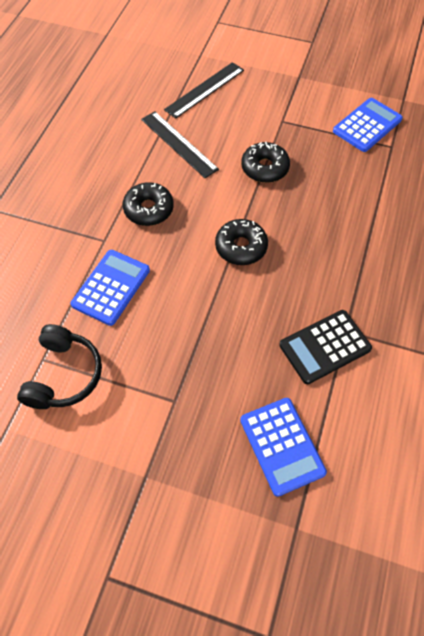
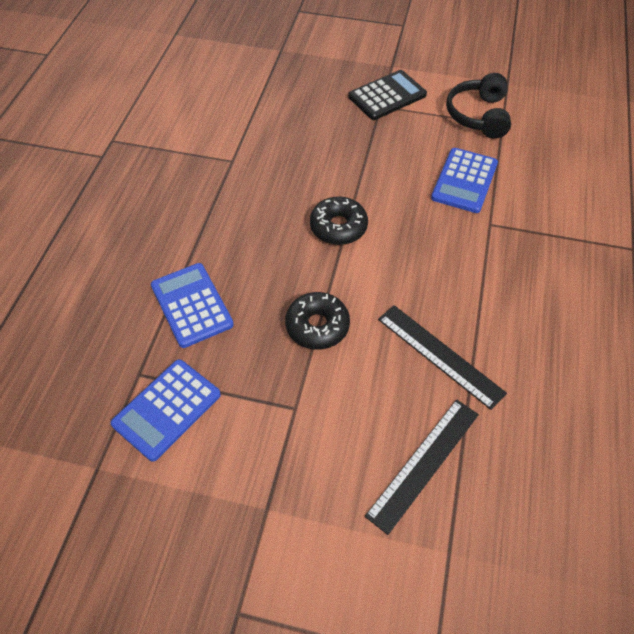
camera: 175 degrees right, 5 degrees down
black donut [123,182,174,226] -> none
blue calculator [240,398,327,497] -> blue calculator moved to [151,263,234,348]
black calculator [279,310,372,384] -> black calculator moved to [348,70,427,120]

